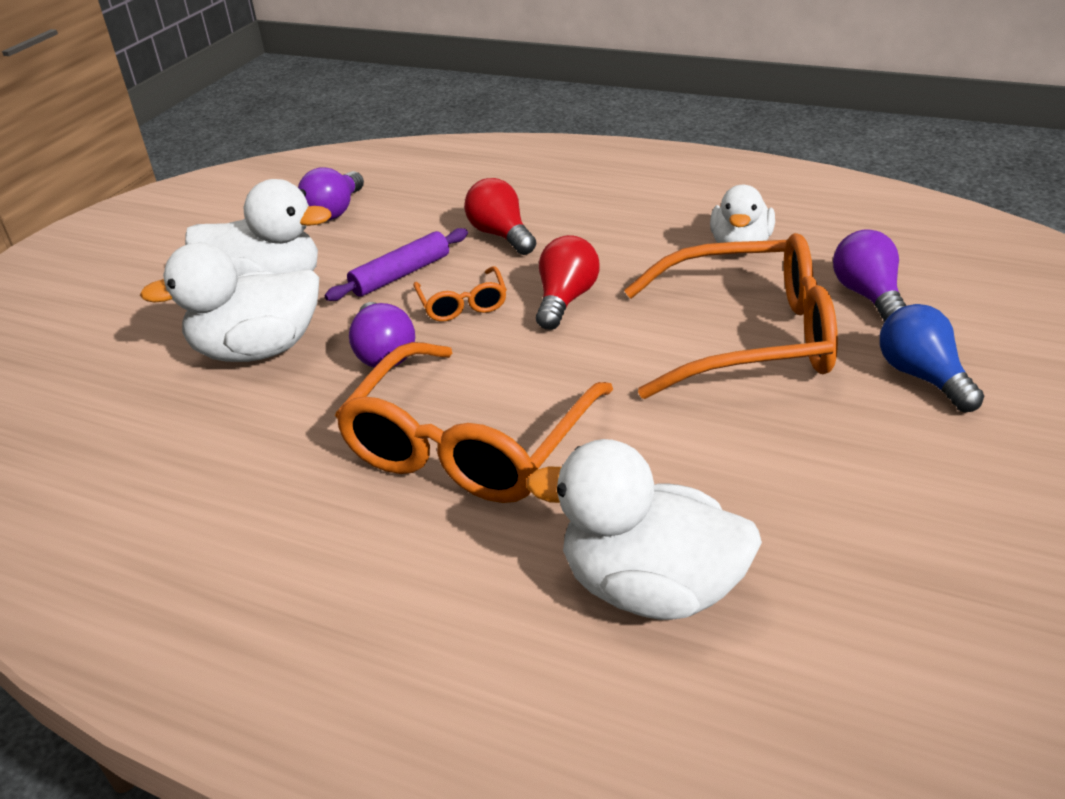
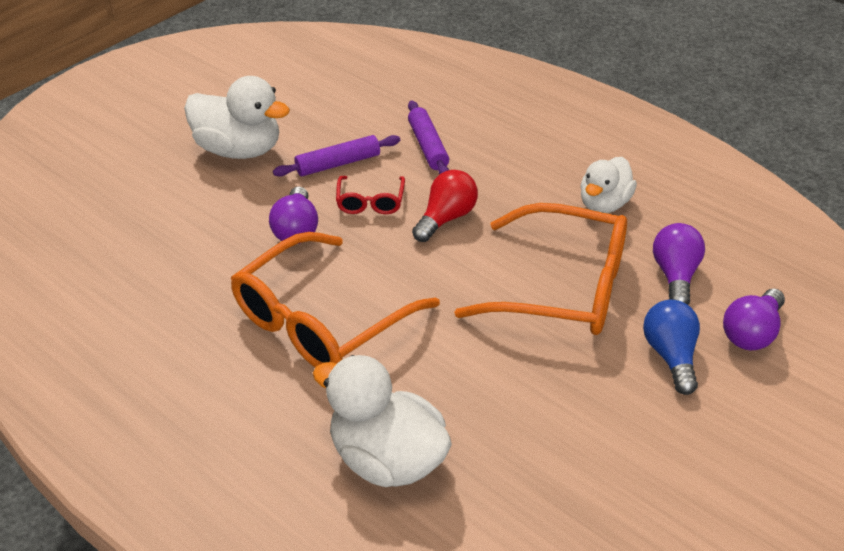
camera: 15 degrees right, 5 degrees up
white duck [140,242,319,362] -> none
purple light bulb [298,167,364,221] -> purple light bulb moved to [723,289,785,350]
orange glasses [413,266,507,322] -> red glasses [336,176,405,214]
red light bulb [464,178,536,255] -> purple rolling pin [408,101,449,174]

